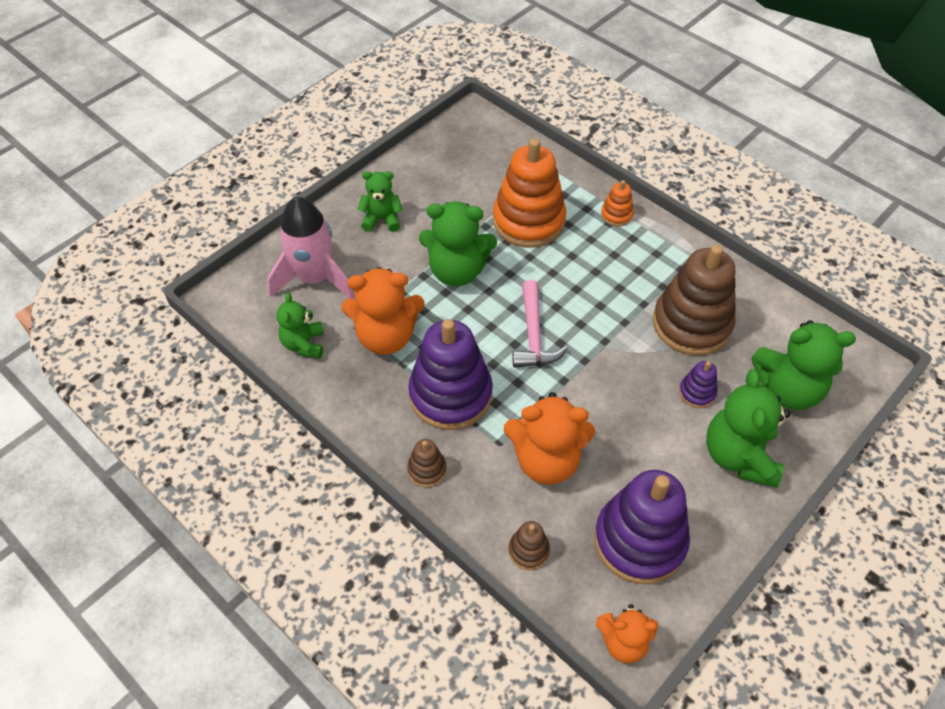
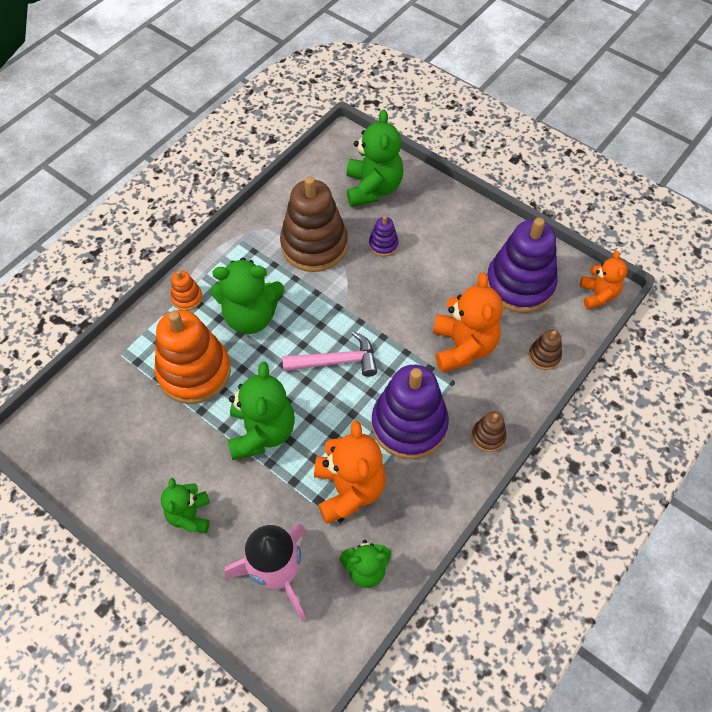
camera: 95 degrees left, 5 degrees up
green teddy bear [706,369,791,488] -> green teddy bear moved to [210,258,284,334]

